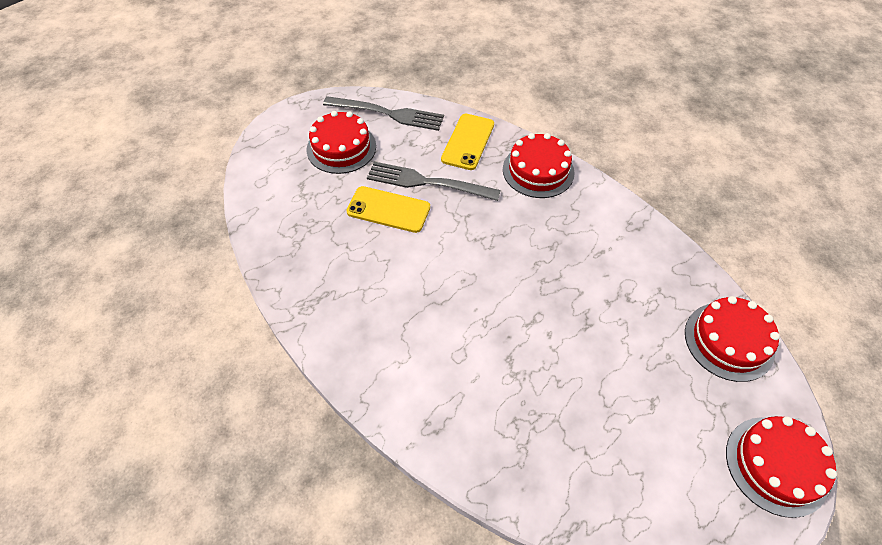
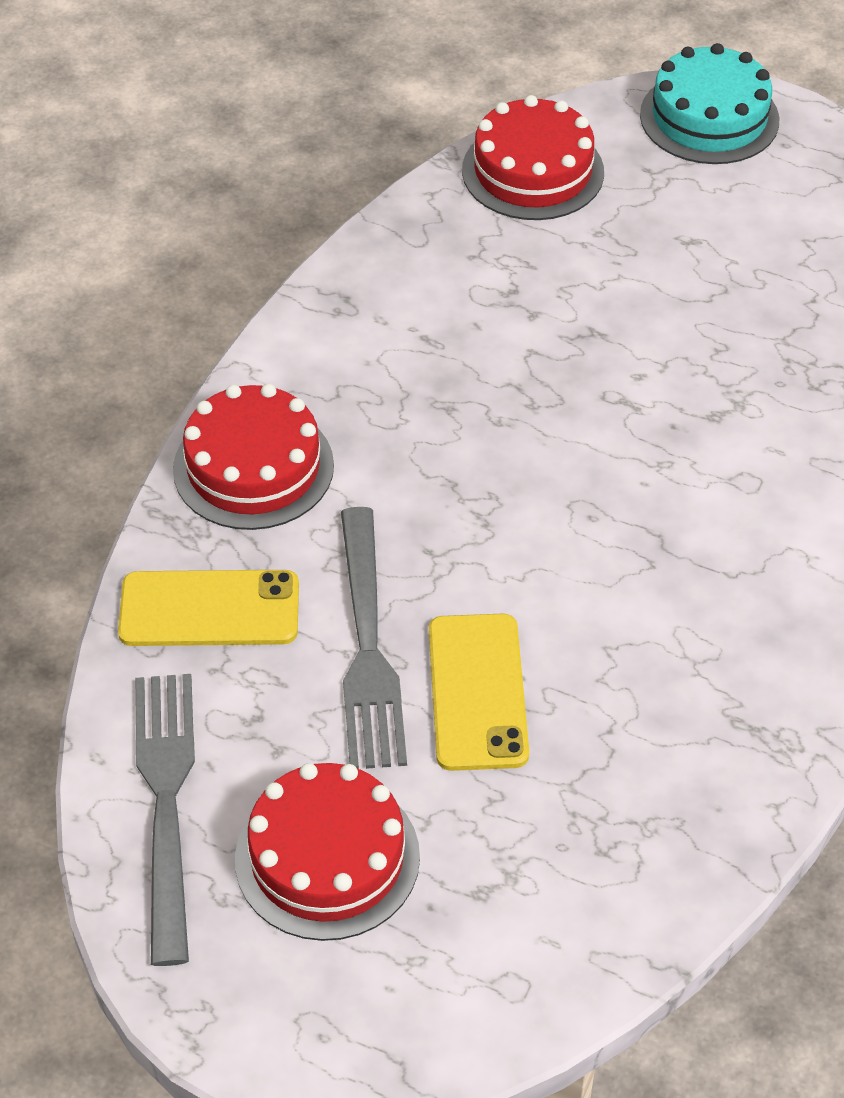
camera: 110 degrees left, 5 degrees down
red cake [726,416,837,518] -> turquoise cake [640,43,779,164]

